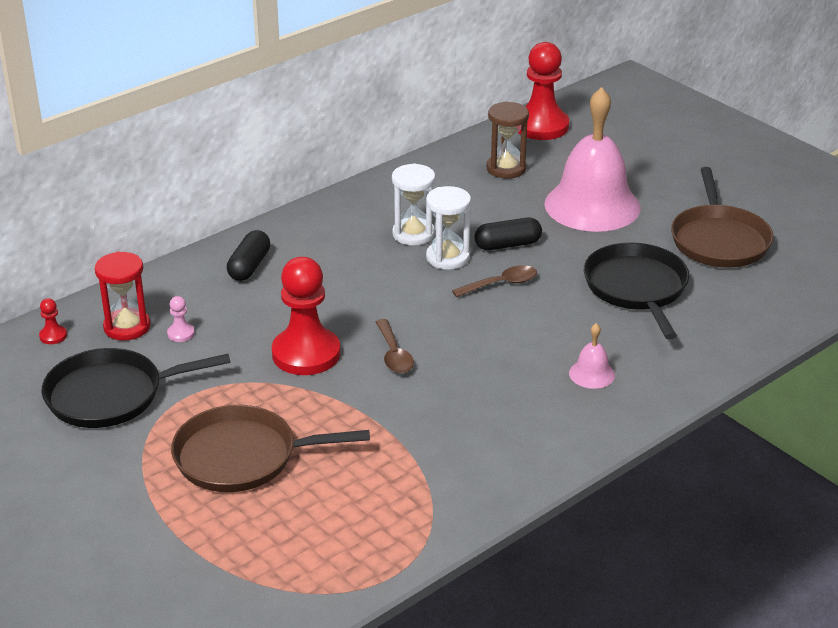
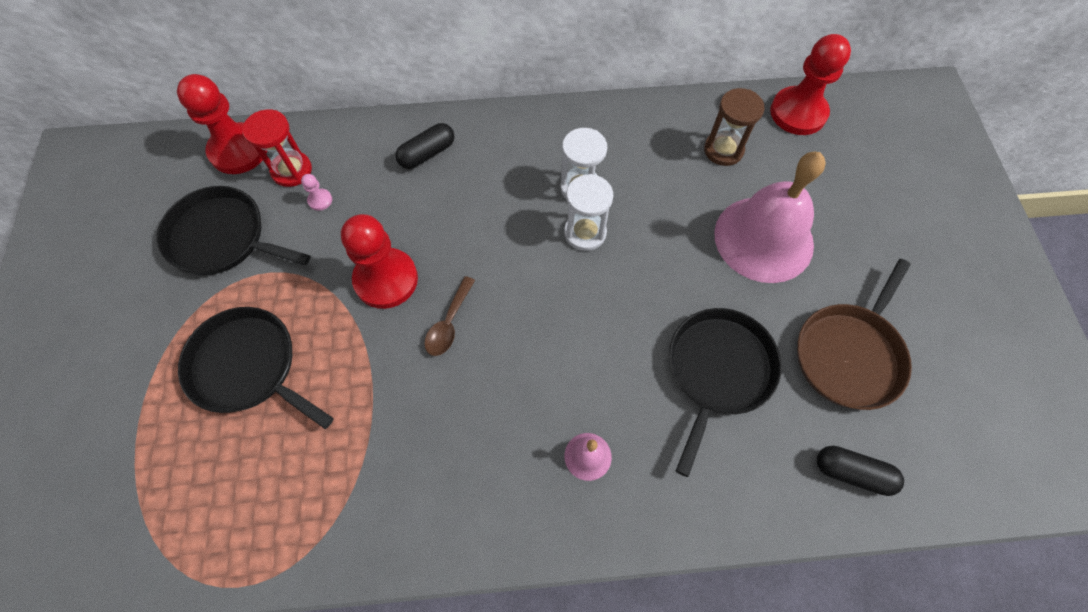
camera: 35 degrees right, 30 degrees up
red pawn [39,298,67,344] -> red pawn [177,74,267,174], size x2.50
brown pan [171,405,370,492] -> black pan [178,307,334,429]
brown spoon [452,265,537,297] -> none
black capsule [474,218,542,250] -> black capsule moved to [817,446,904,496]

